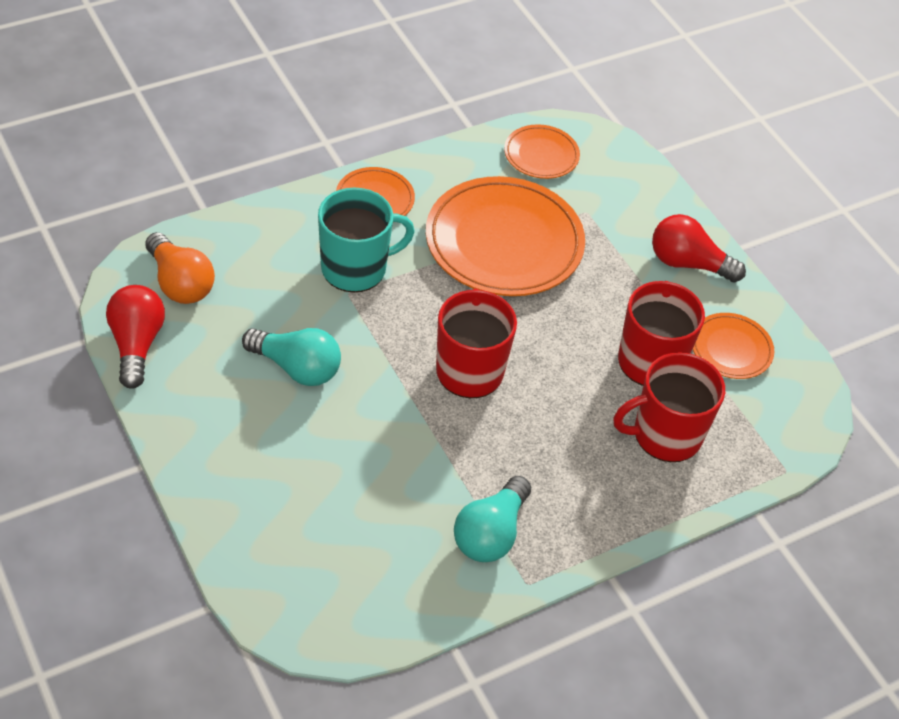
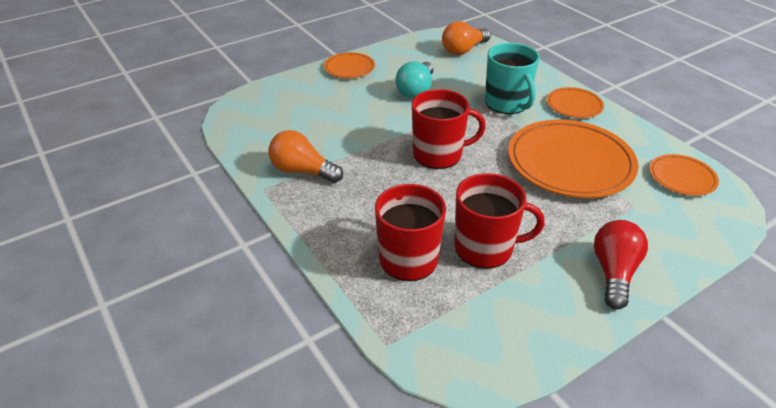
camera: 90 degrees right, 10 degrees down
red light bulb [106,285,165,389] -> none
turquoise light bulb [454,476,531,562] -> orange light bulb [268,130,343,183]
orange plate [693,313,774,379] -> orange plate moved to [324,52,375,78]

